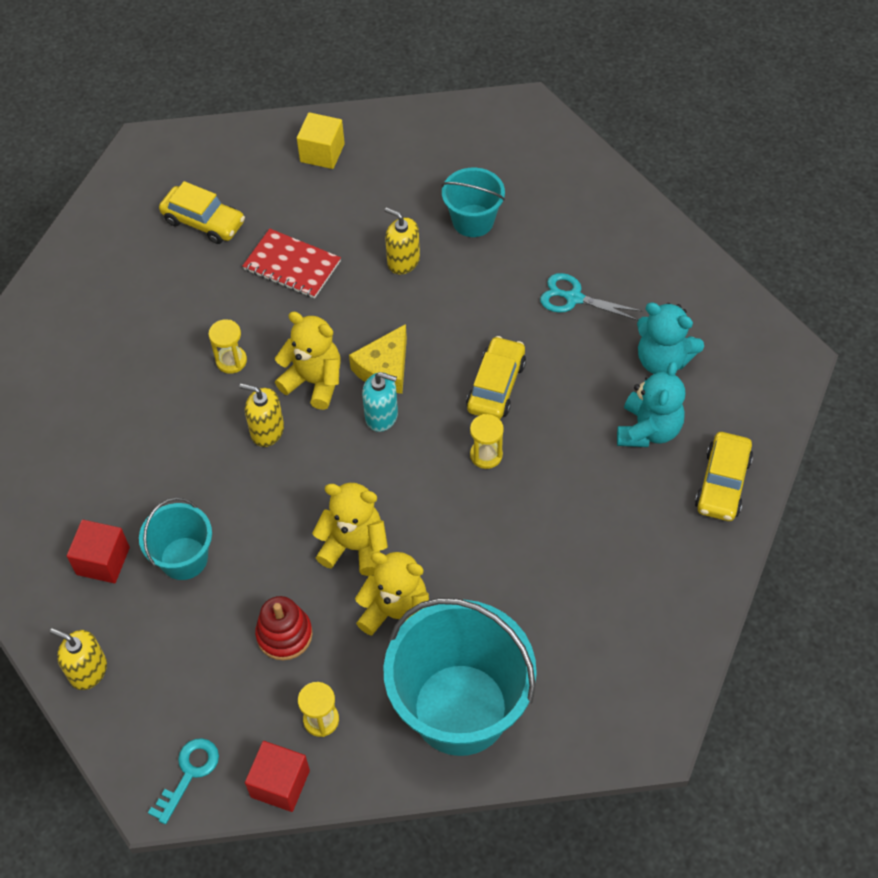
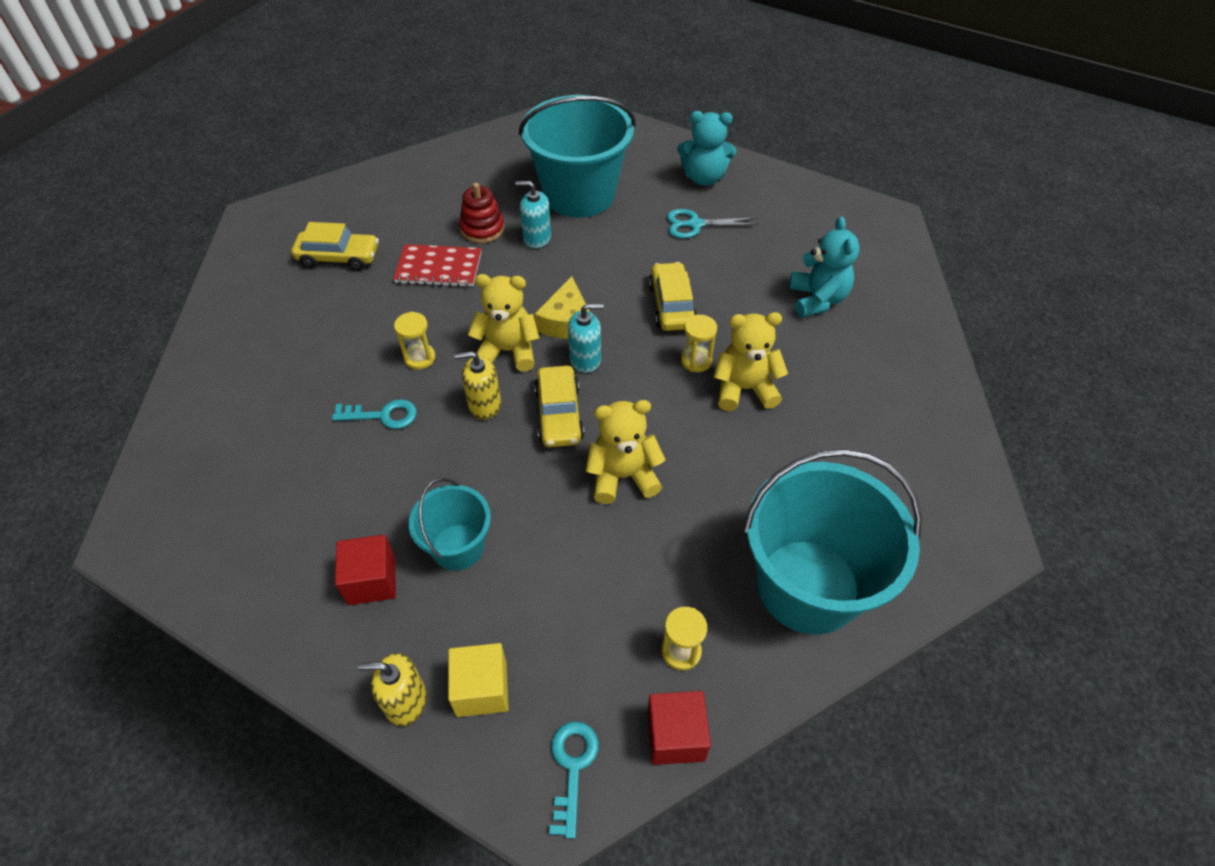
camera: 25 degrees left, 5 degrees down
red stacking toy [255,596,313,660] -> red stacking toy moved to [459,183,505,243]
yellow cube [297,112,345,169] -> yellow cube moved to [448,643,508,717]
yellow teddy bear [355,552,429,636] -> yellow teddy bear moved to [713,312,788,411]
yellow soap dispenser [385,207,420,274] -> turquoise soap dispenser [515,181,551,249]
turquoise bucket [442,168,505,237] -> turquoise bucket [519,95,636,218], size x1.91
turquoise teddy bear [637,302,704,374] -> turquoise teddy bear moved to [677,111,736,186]
yellow car [695,432,753,521] -> yellow car moved to [534,365,584,448]
none -> turquoise key [332,399,417,429]

